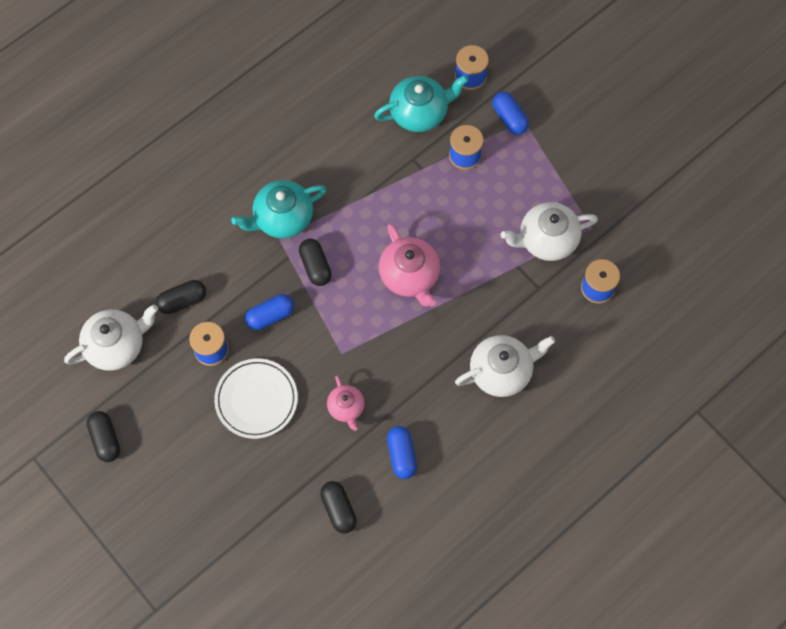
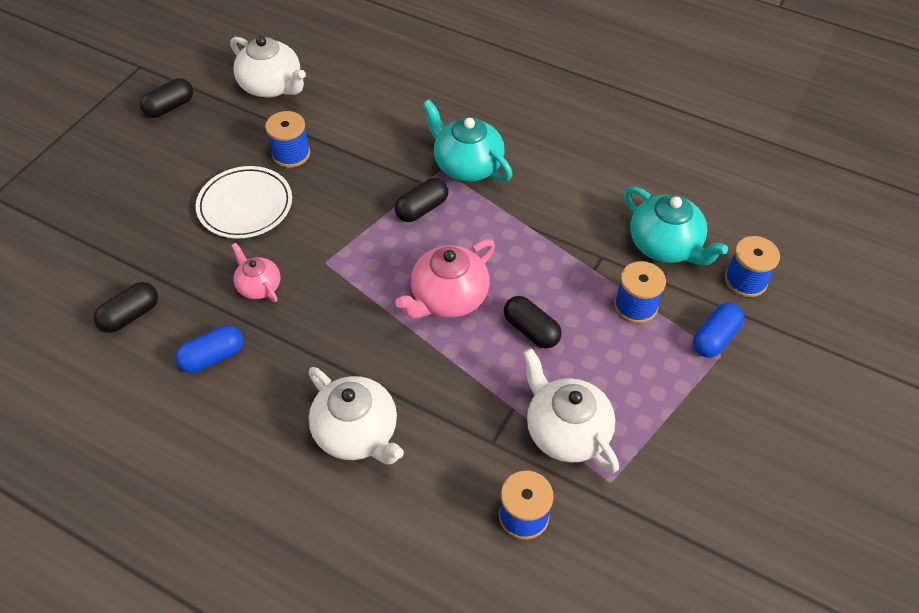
camera: 70 degrees right, 15 degrees down
black capsule [156,280,206,314] -> black capsule moved to [504,296,562,349]
blue capsule [245,294,294,330] -> none
pink teapot [327,376,364,431] -> pink teapot turned 90 degrees clockwise [231,243,280,302]

